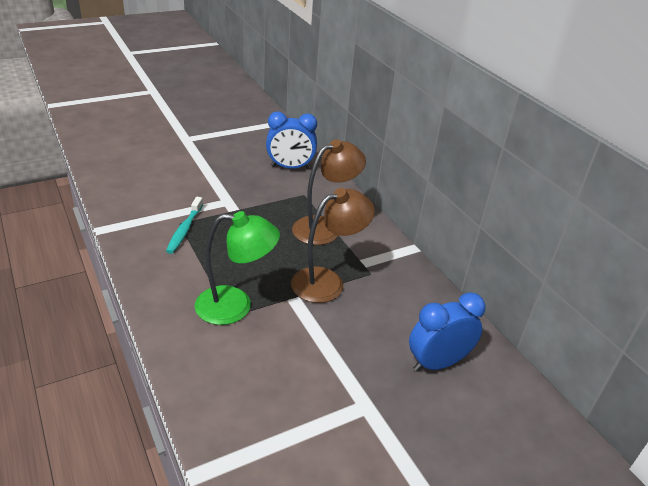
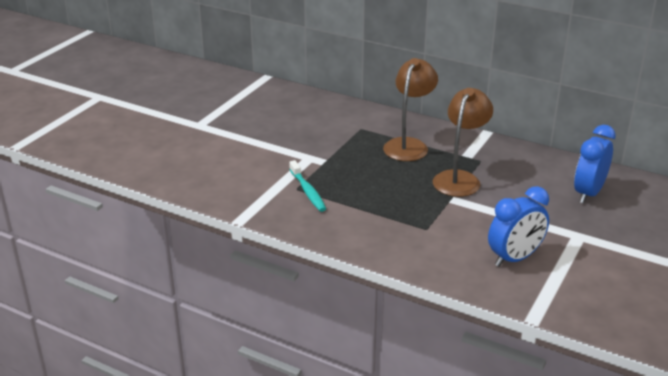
camera: 30 degrees left, 5 degrees down
green lamp [195,211,280,325] -> none
blue clock [266,112,317,169] -> blue clock moved to [488,186,549,267]

